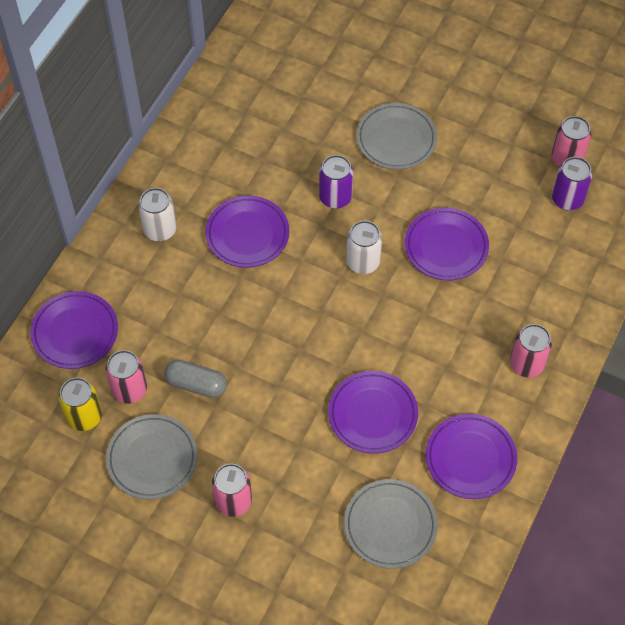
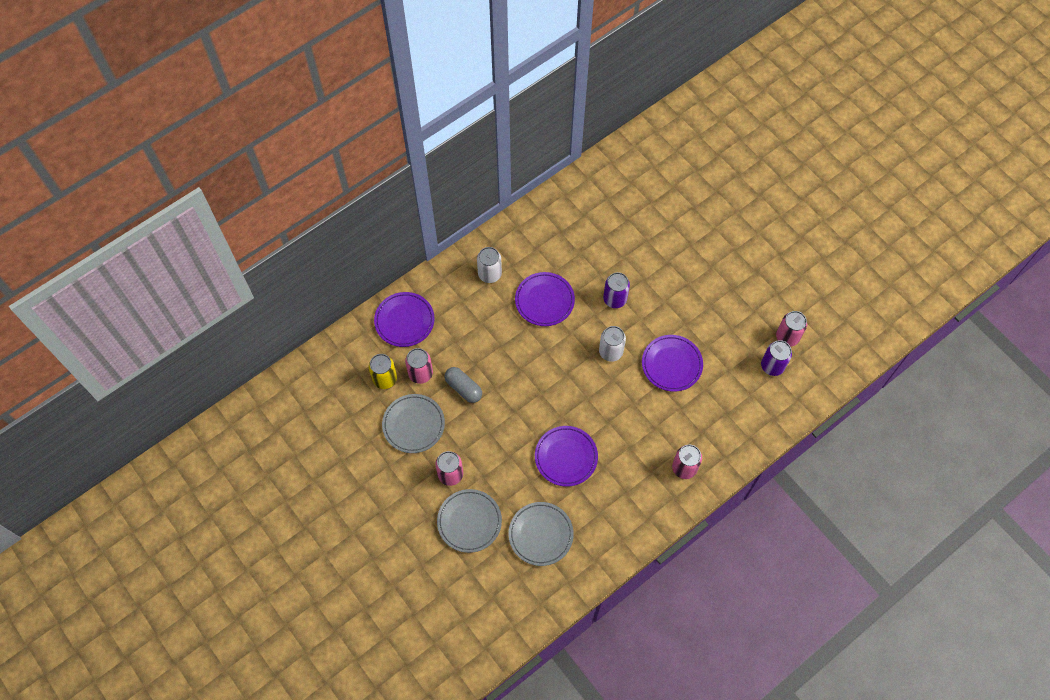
camera: 25 degrees right, 5 degrees up
grey plate [356,103,437,170] -> grey plate moved to [437,489,502,553]
purple plate [426,414,517,499] -> none

